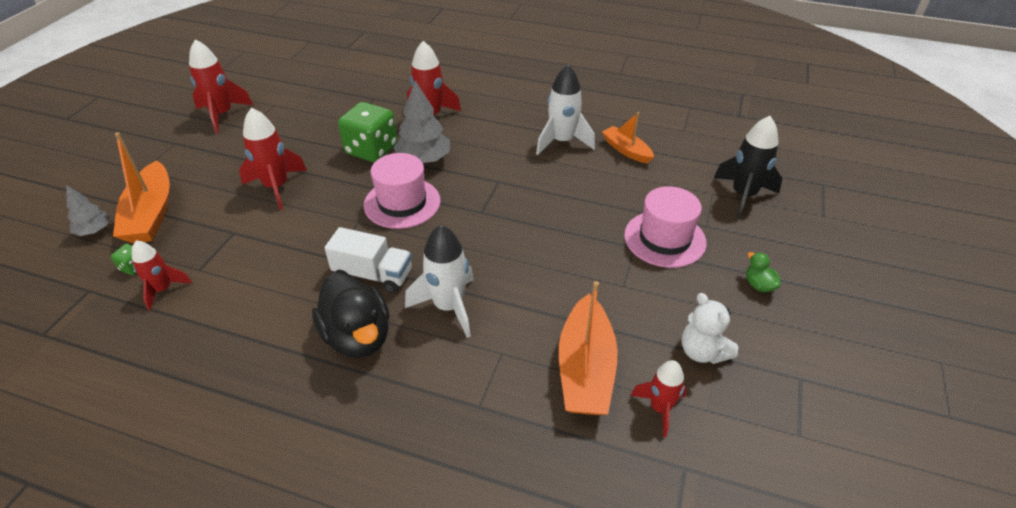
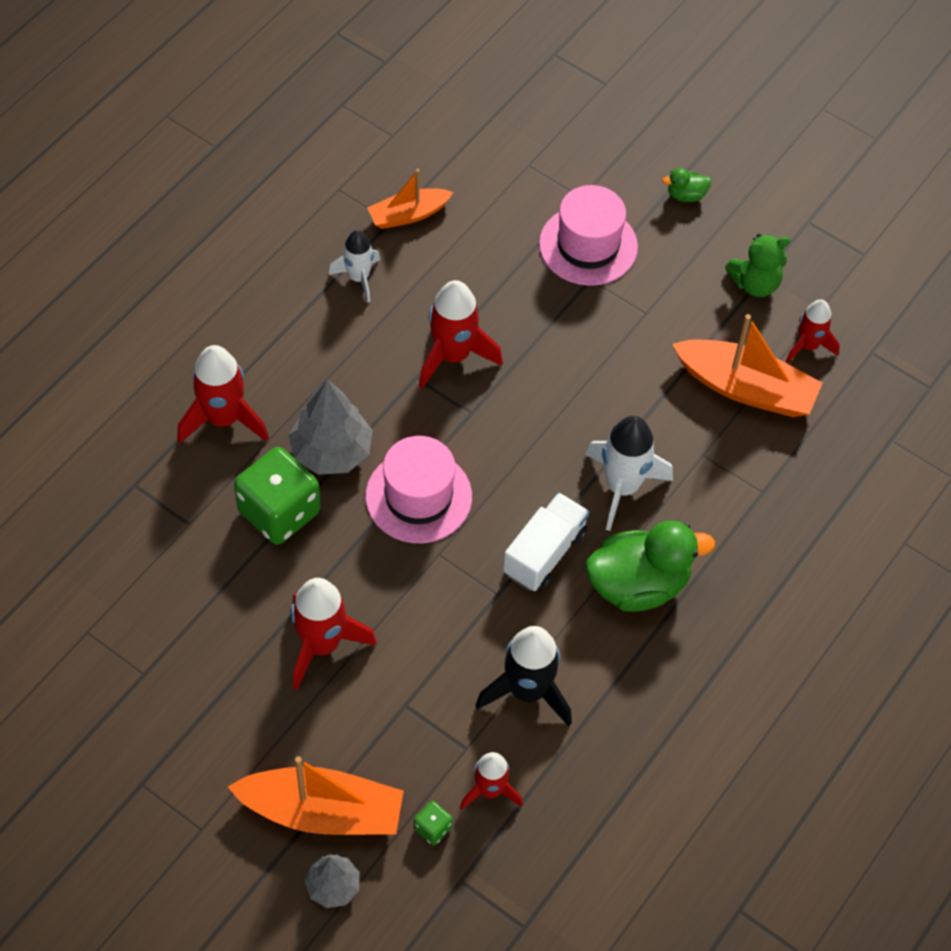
camera: 75 degrees left, 15 degrees up
red rocket [189,39,253,133] -> red rocket moved to [419,280,503,388]
black duck [312,273,390,358] -> green duck [586,521,715,612]
white rocket [536,65,595,155] -> white rocket [329,230,380,302], size x0.63
white teddy bear [682,293,738,364] -> green teddy bear [725,234,790,297]
black rocket [714,116,782,219] -> black rocket moved to [475,626,572,726]

